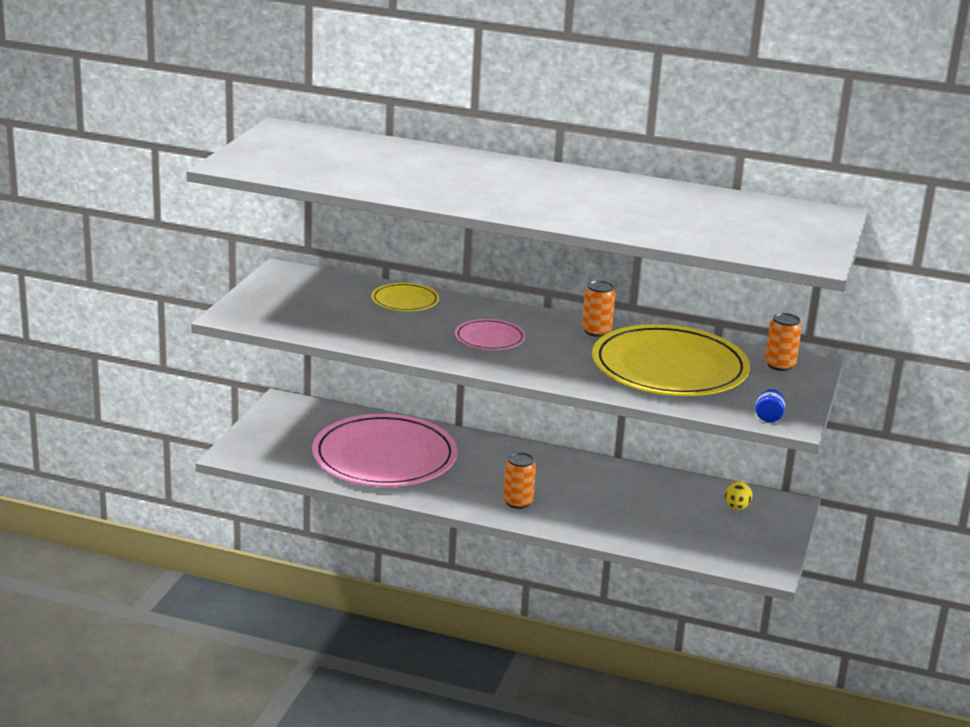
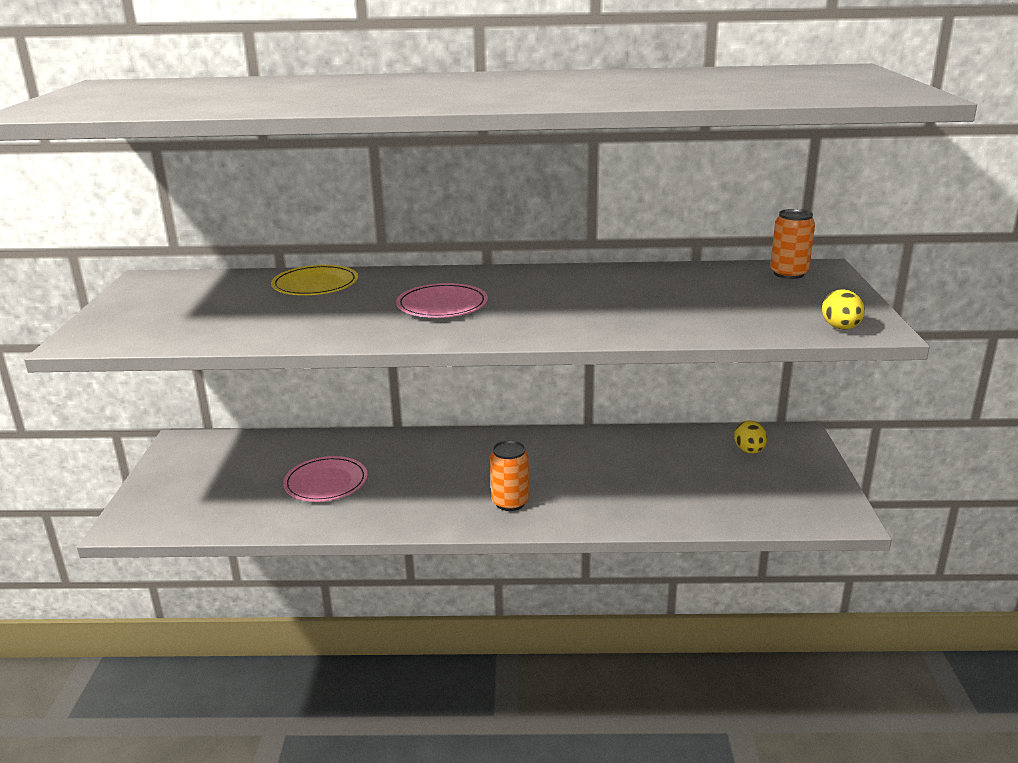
camera: 15 degrees left, 0 degrees up
pink plate [312,414,457,487] -> pink plate [283,456,368,502], size x0.46
orange can [582,280,615,337] -> none
yellow plate [592,324,750,396] -> none
blue jar [756,389,785,422] -> yellow egg [822,289,865,330]

